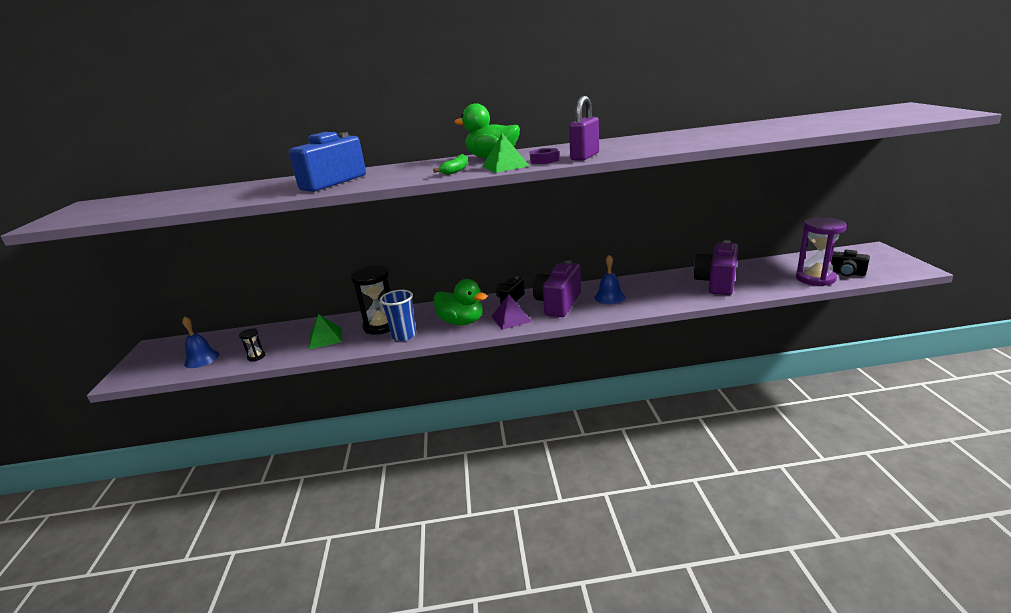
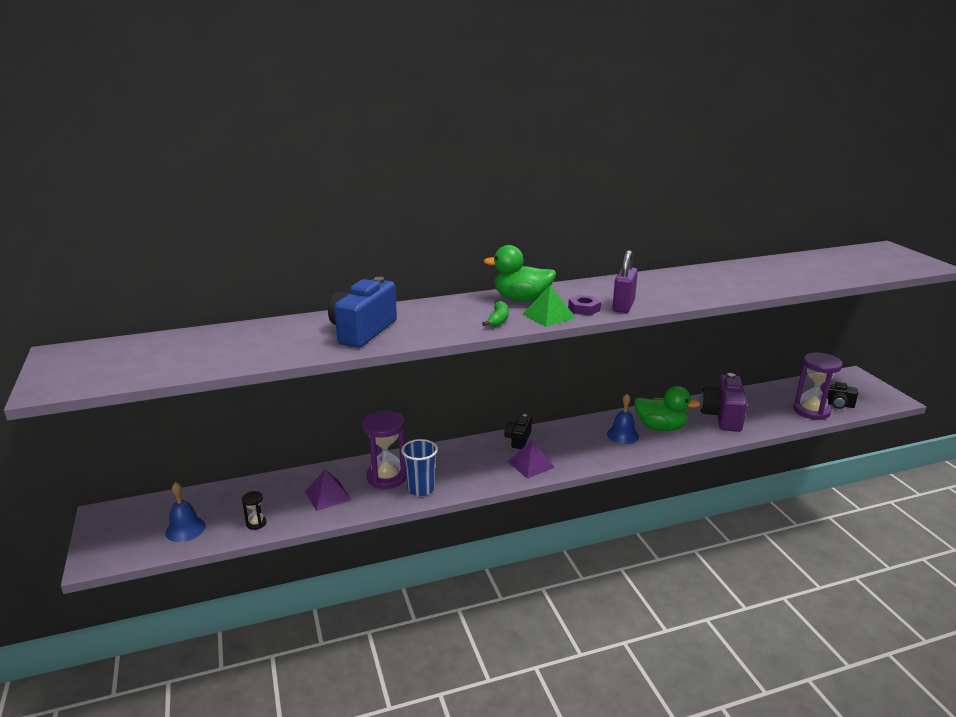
camera: 15 degrees left, 0 degrees up
green pyramid [309,314,342,349] -> purple pyramid [305,469,351,511]
black hourglass [350,265,390,335] -> purple hourglass [362,411,406,489]
green duck [433,279,487,325] -> green duck moved to [634,386,700,431]
purple camera [533,260,581,317] -> none

